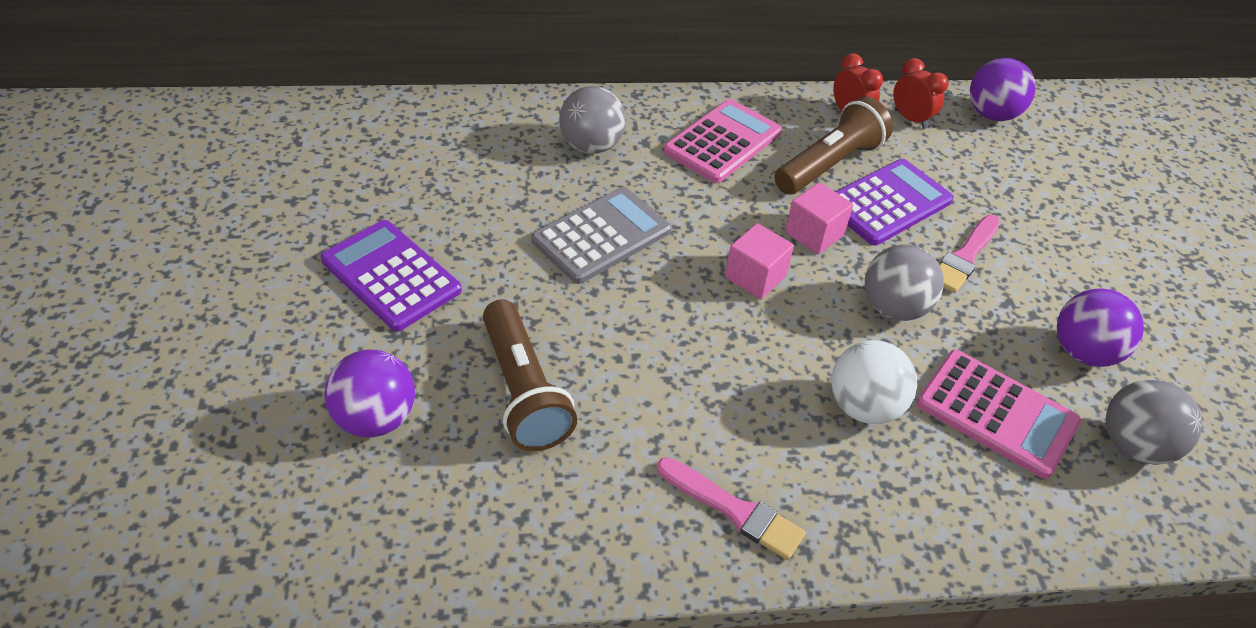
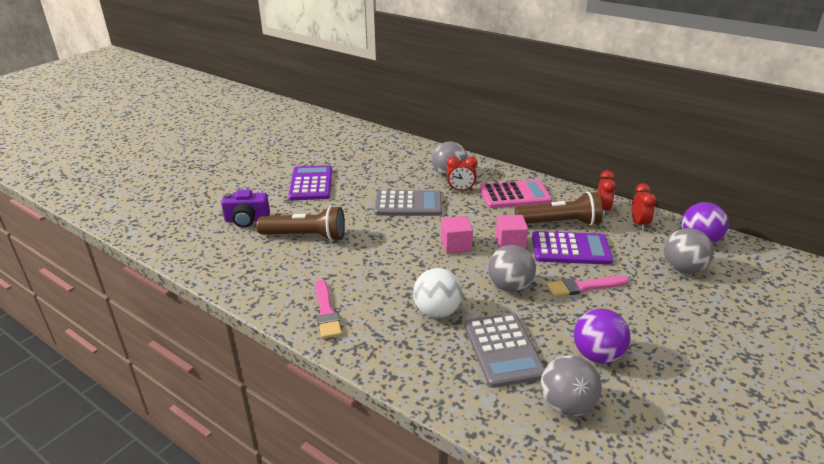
camera: 45 degrees right, 15 degrees down
purple ball [324,350,415,437] -> purple camera [221,189,270,228]
brown flashlight [483,299,577,451] -> brown flashlight turned 105 degrees counterclockwise [257,206,345,241]
pink calculator [917,350,1081,479] -> grey calculator [464,313,545,388]
none -> red clock [447,157,477,191]
none -> grey ball [664,228,714,273]

